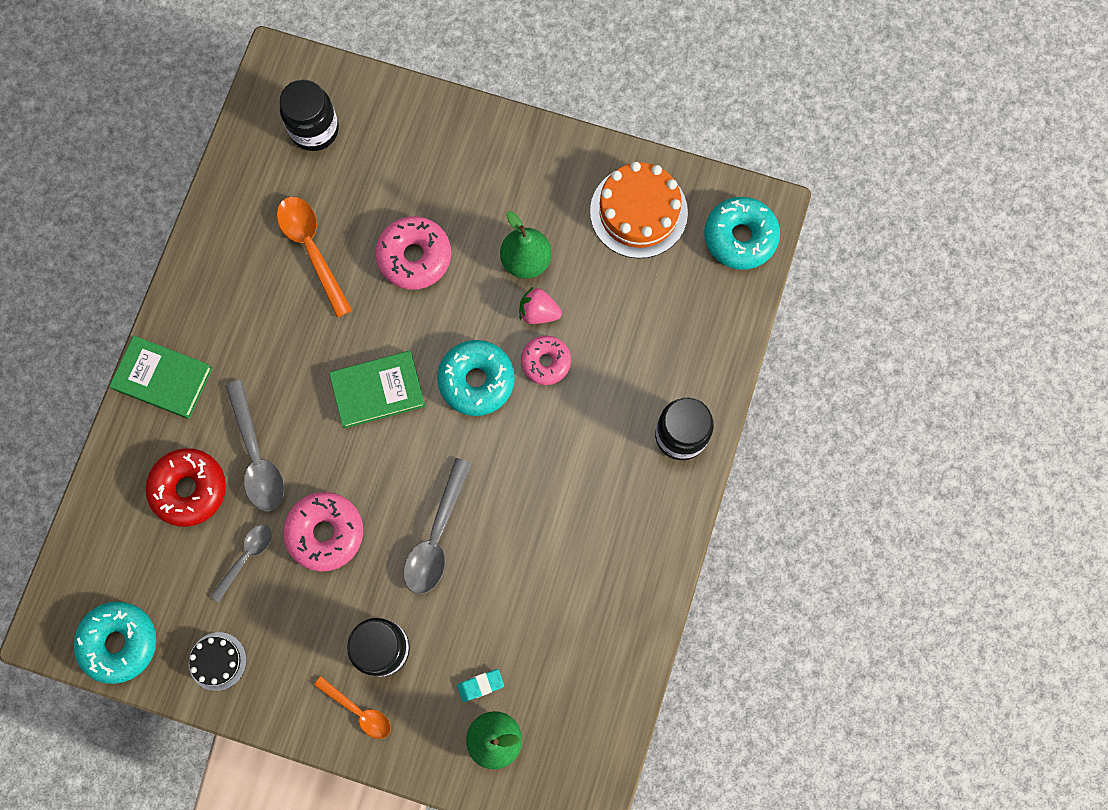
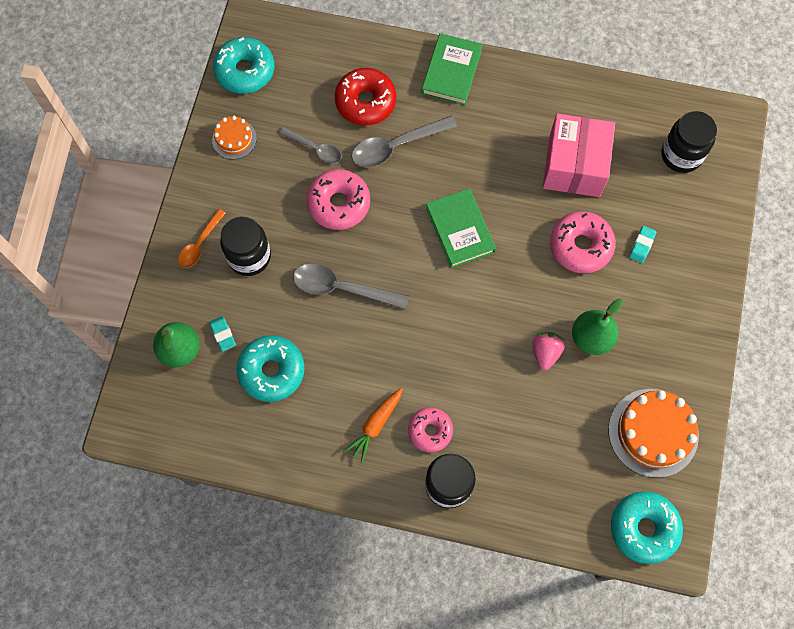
camera: 85 degrees right, 5 degrees down
black cake [189,632,247,691] -> orange cake [212,116,257,159]
orange spoon [277,197,352,318] -> pink box [543,114,615,197]
turquoise donut [437,340,515,416] -> turquoise donut moved to [237,335,305,402]
pink donut [521,336,571,385] -> pink donut moved to [408,407,453,452]
none -> orange carrot [344,387,403,463]
none -> turquoise eraser [629,226,656,263]

